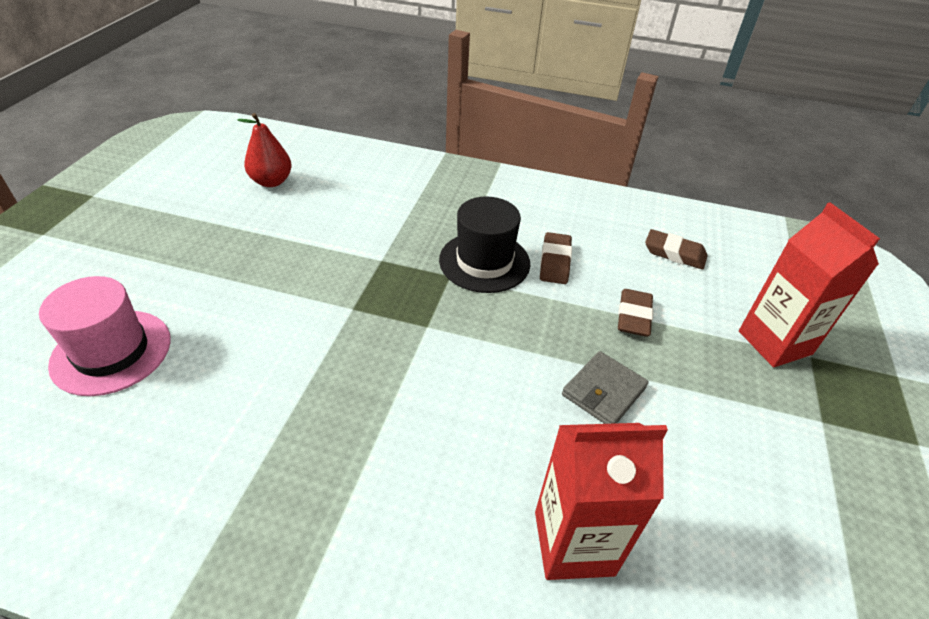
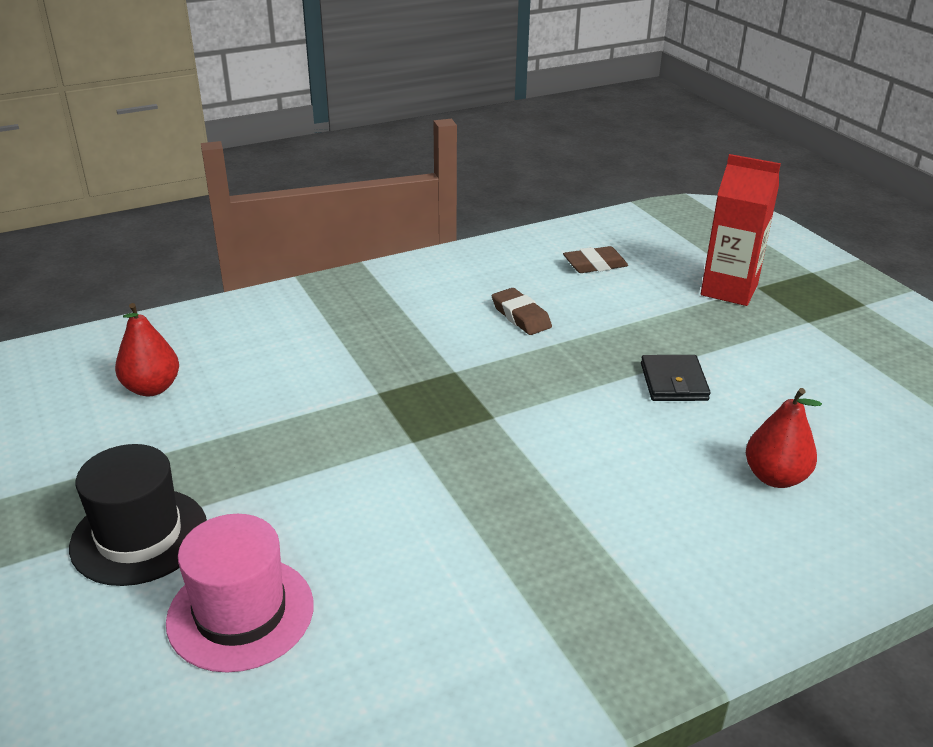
camera: 40 degrees left, 10 degrees down
black hat [439,196,530,293] -> black hat moved to [69,444,207,586]
red carton [535,423,668,580] -> red pear [746,388,822,488]
grey wallet [562,351,649,424] -> black wallet [641,355,711,401]
brown eraser [618,289,654,337] -> none

